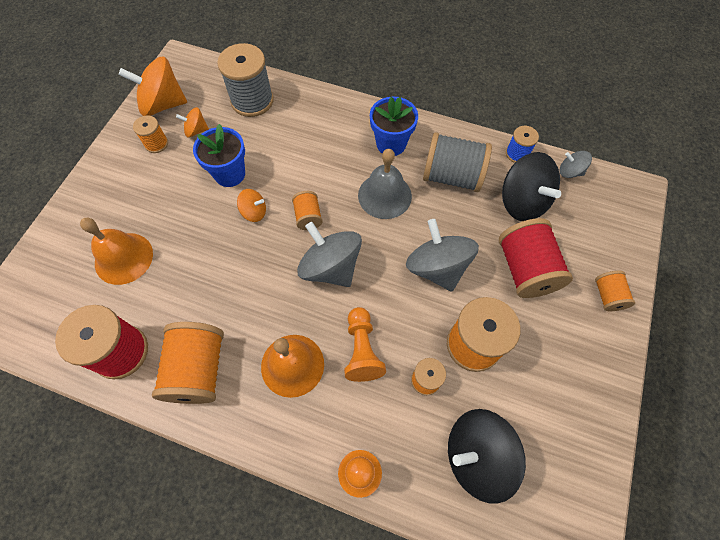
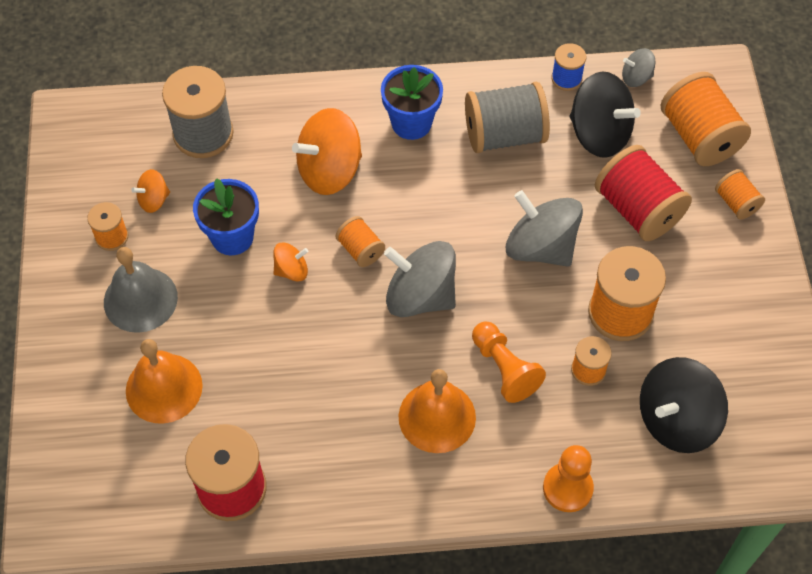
camera: 25 degrees left, 5 degrees down
orange spinning top [119,57,187,116] -> orange spinning top moved to [292,108,362,195]
orange spool [152,322,224,404] -> orange spool moved to [660,72,751,166]
grey bell [358,149,412,219] -> grey bell moved to [104,247,178,333]

